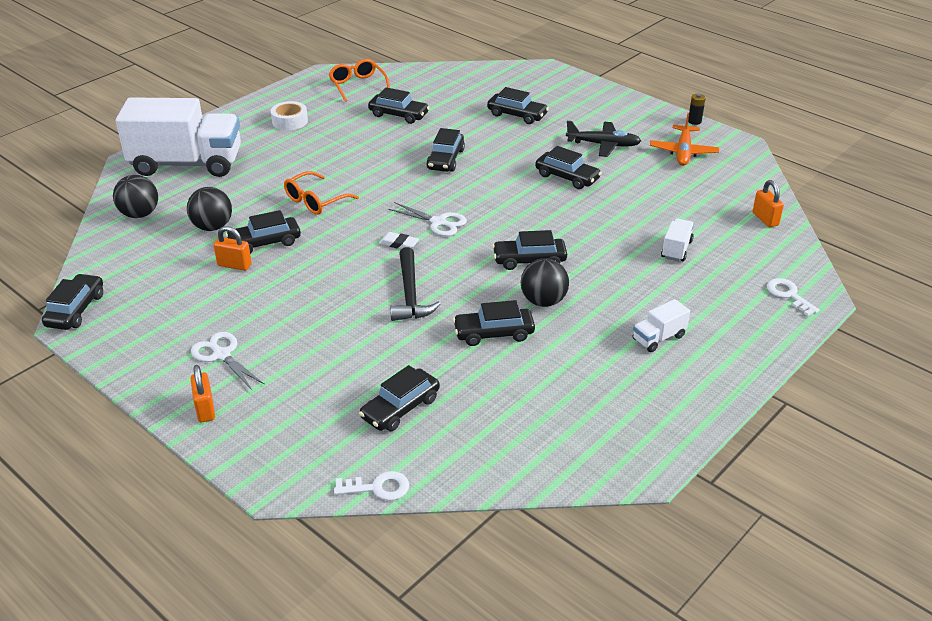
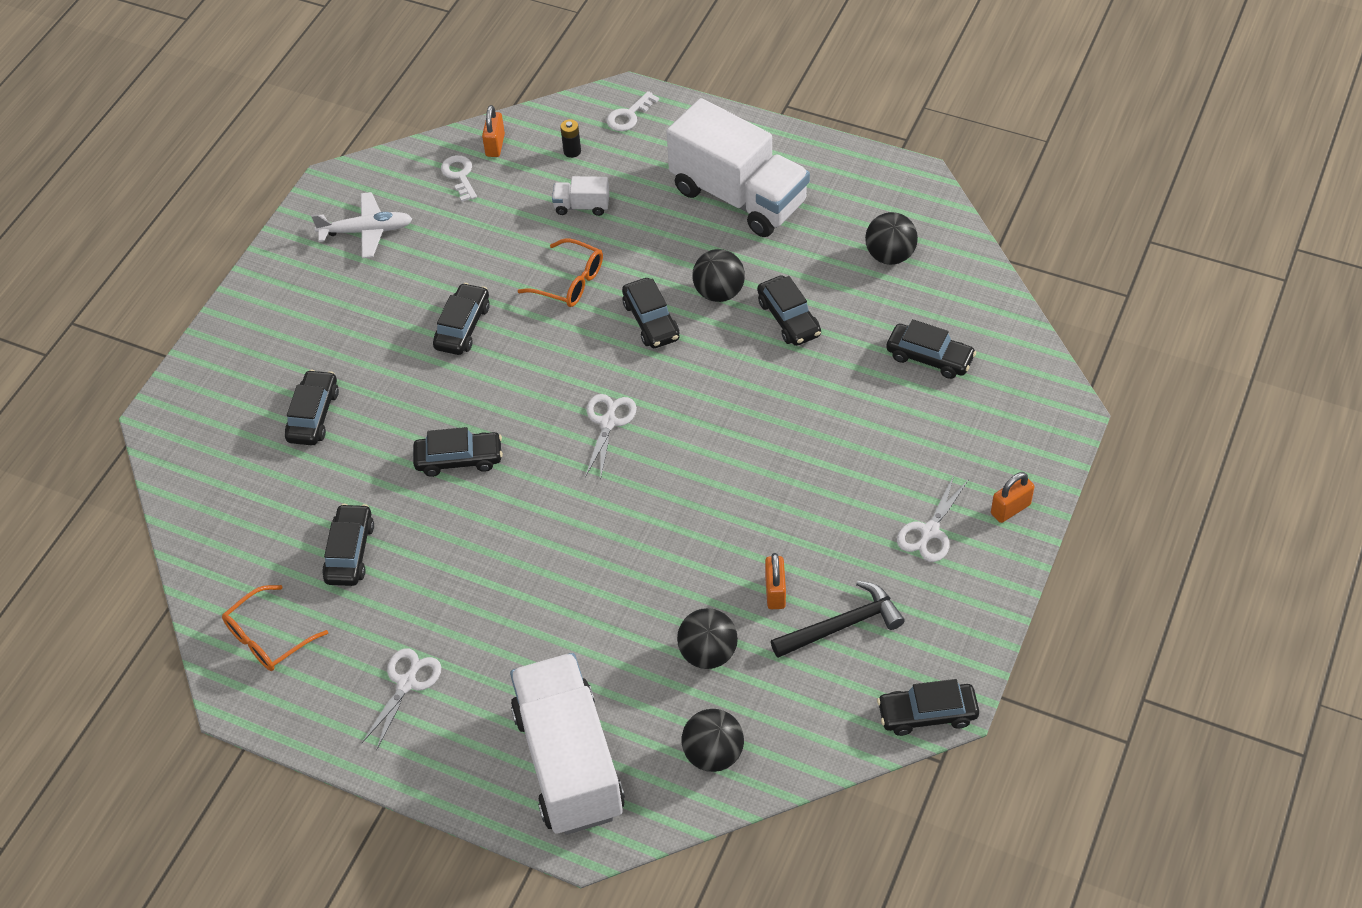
camera: 105 degrees left, 15 degrees up
black car [225,210,301,254] -> none
white tape [271,101,308,130] -> white scissors [361,649,441,751]
orange glasses [284,171,359,215] -> orange glasses moved to [518,238,603,307]
white key [334,471,409,501] -> white key moved to [441,155,477,202]
white eraser [379,232,419,249] -> none
black hammer [390,247,441,321] -> black hammer moved to [771,581,905,658]
black plane [566,121,641,157] -> none
white truck [633,299,690,352] -> white truck [666,98,810,237], size x2.46
orange plane [650,113,719,166] -> white plane [311,192,412,258]
black battery [688,94,706,125] -> black battery moved to [560,119,581,158]
orange padlock [753,180,784,227] -> orange padlock turned 45 degrees counterclockwise [482,105,505,157]
none -> black ball [865,212,918,265]

